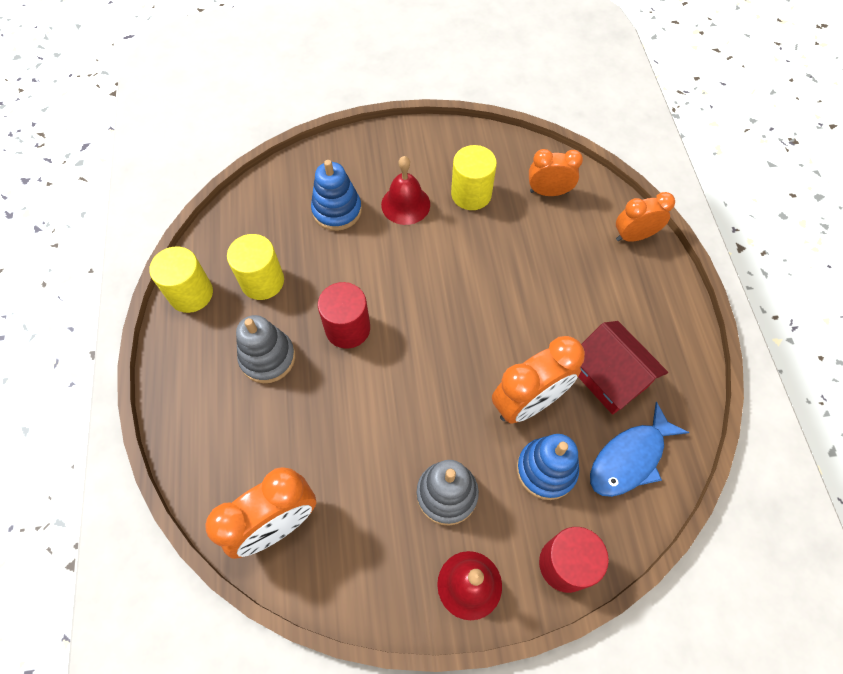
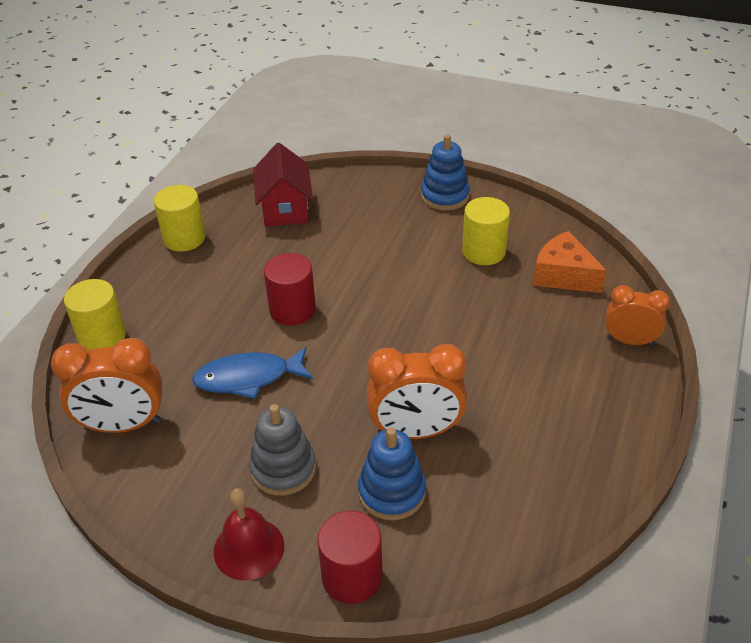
camera: 30 degrees right, 20 degrees down
yellow cylinder [227,234,284,300] -> yellow cylinder moved to [64,279,126,351]
grey stacking toy [236,315,295,383] -> none
blue stacking toy [311,160,362,231] -> blue stacking toy moved to [421,134,470,211]
red bell [381,156,430,225] -> none
orange clock [529,149,583,196] -> orange cheese [533,231,607,293]
red house [578,321,668,415] -> red house moved to [253,143,313,227]
blue fish [590,402,690,497] -> blue fish moved to [192,347,313,399]

